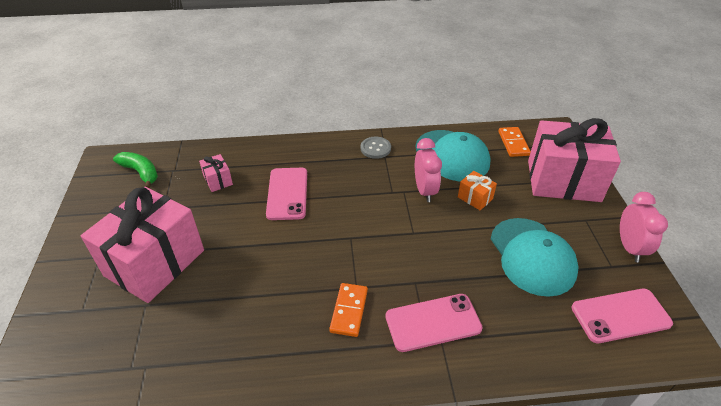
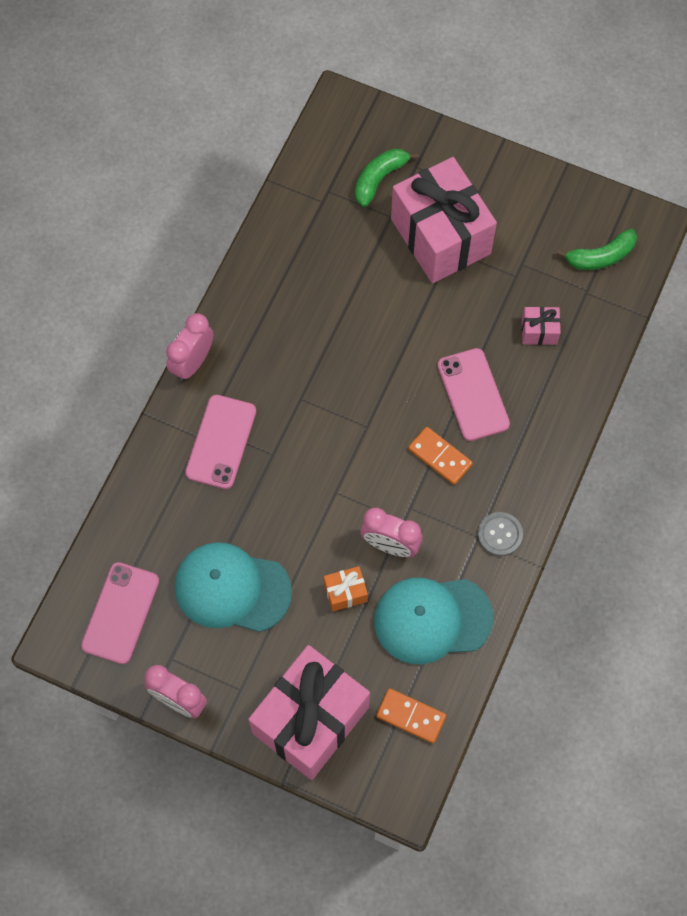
camera: 120 degrees right, 25 degrees up
pink phone [266,168,307,220] -> pink phone turned 45 degrees clockwise [437,348,510,441]
orange domino [329,283,368,337] -> orange domino moved to [408,427,473,485]
none -> pink clock [166,313,213,381]
none -> green banana [355,149,419,207]

